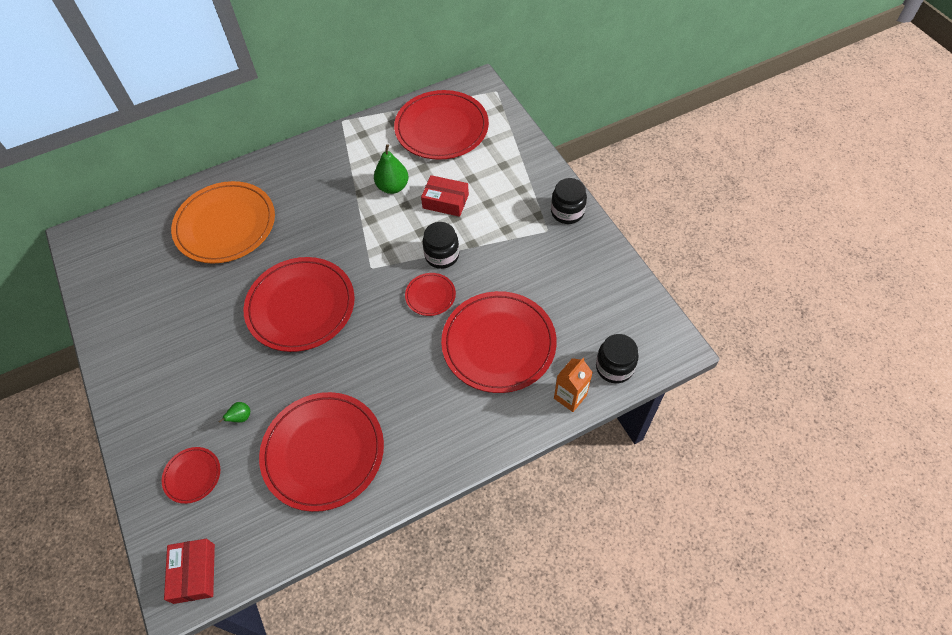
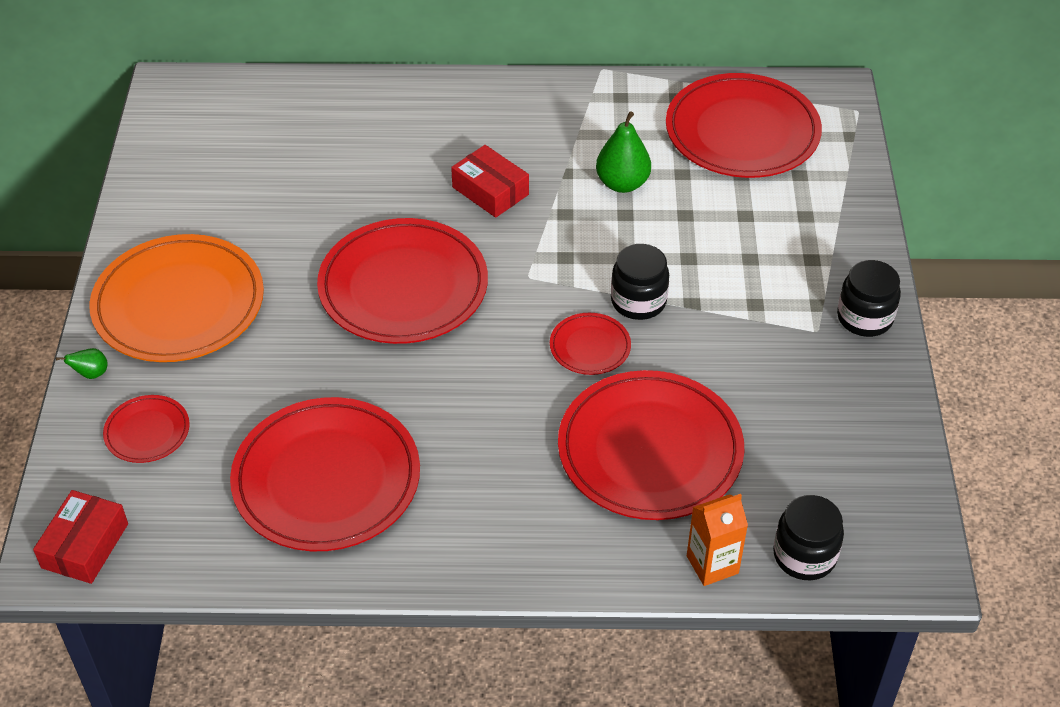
camera: 25 degrees right, 10 degrees down
orange plate [171,181,275,263] -> orange plate moved to [89,234,264,362]
green pear [218,402,250,423] -> green pear moved to [56,348,108,379]
red box [421,175,469,217] -> red box moved to [451,145,529,218]

